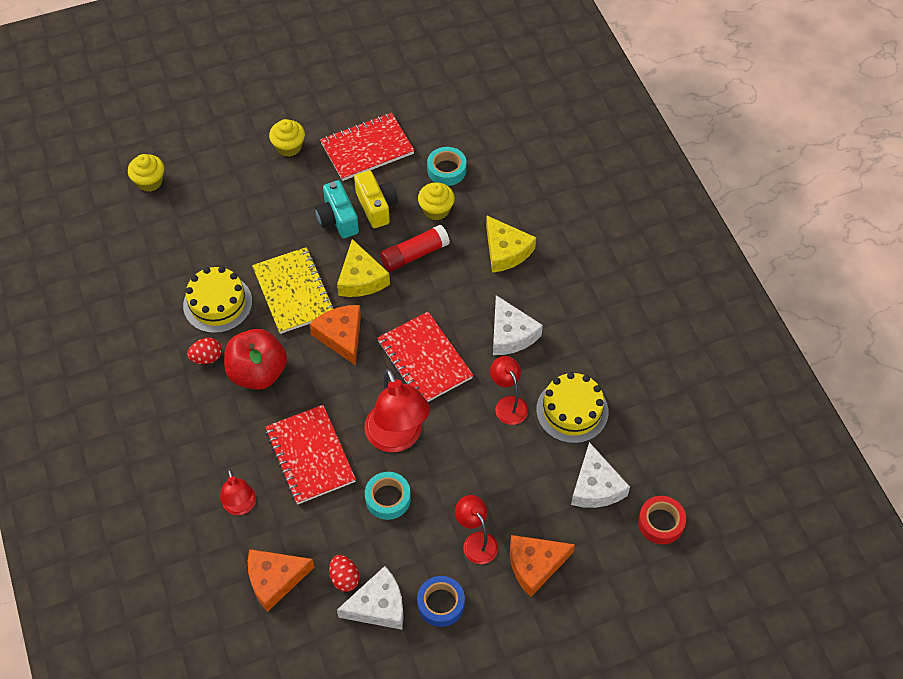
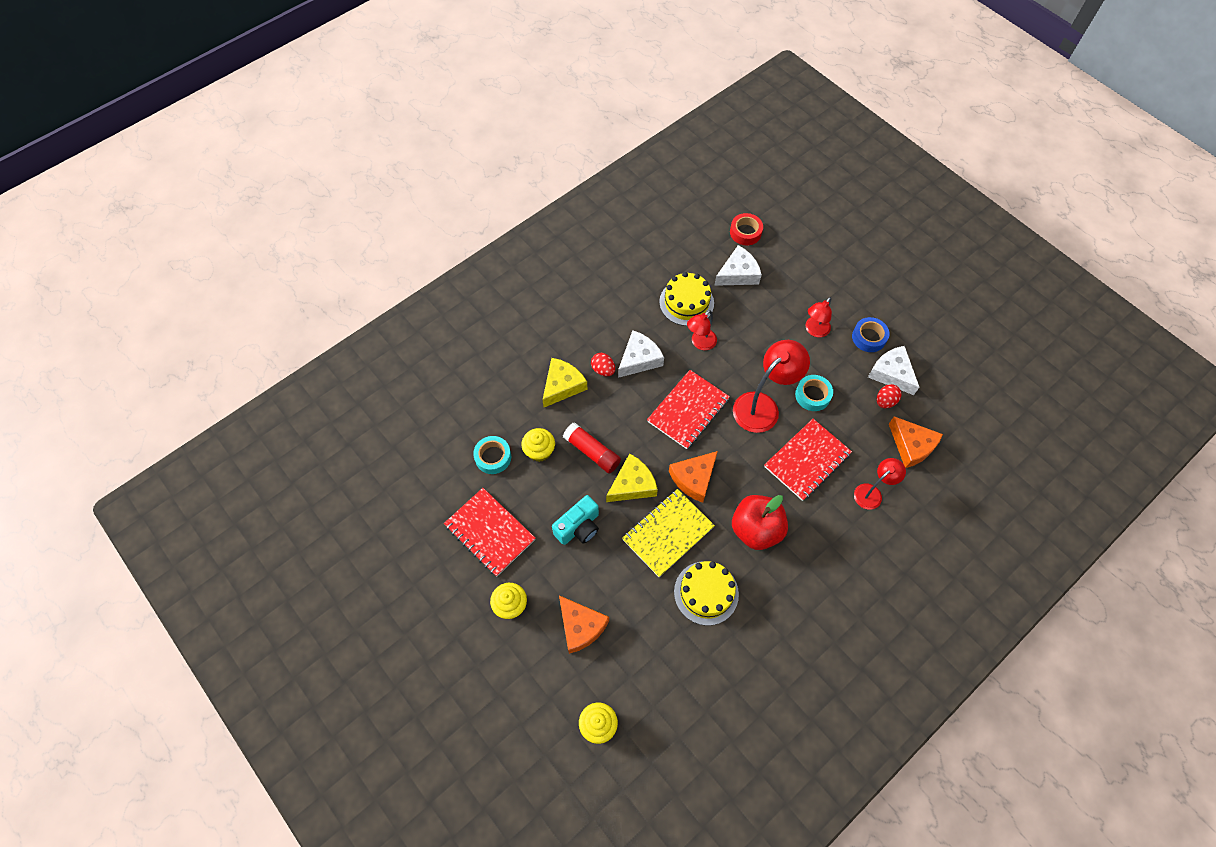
camera: 110 degrees left, 5 degrees up
red egg [187,338,222,364] -> red egg moved to [591,353,615,376]
yellow camera [354,170,398,228] -> none
orange cheese [510,535,575,597] -> orange cheese moved to [559,595,609,654]

